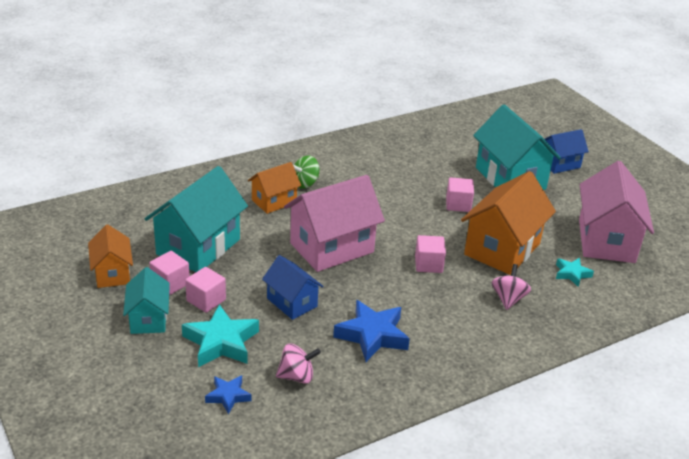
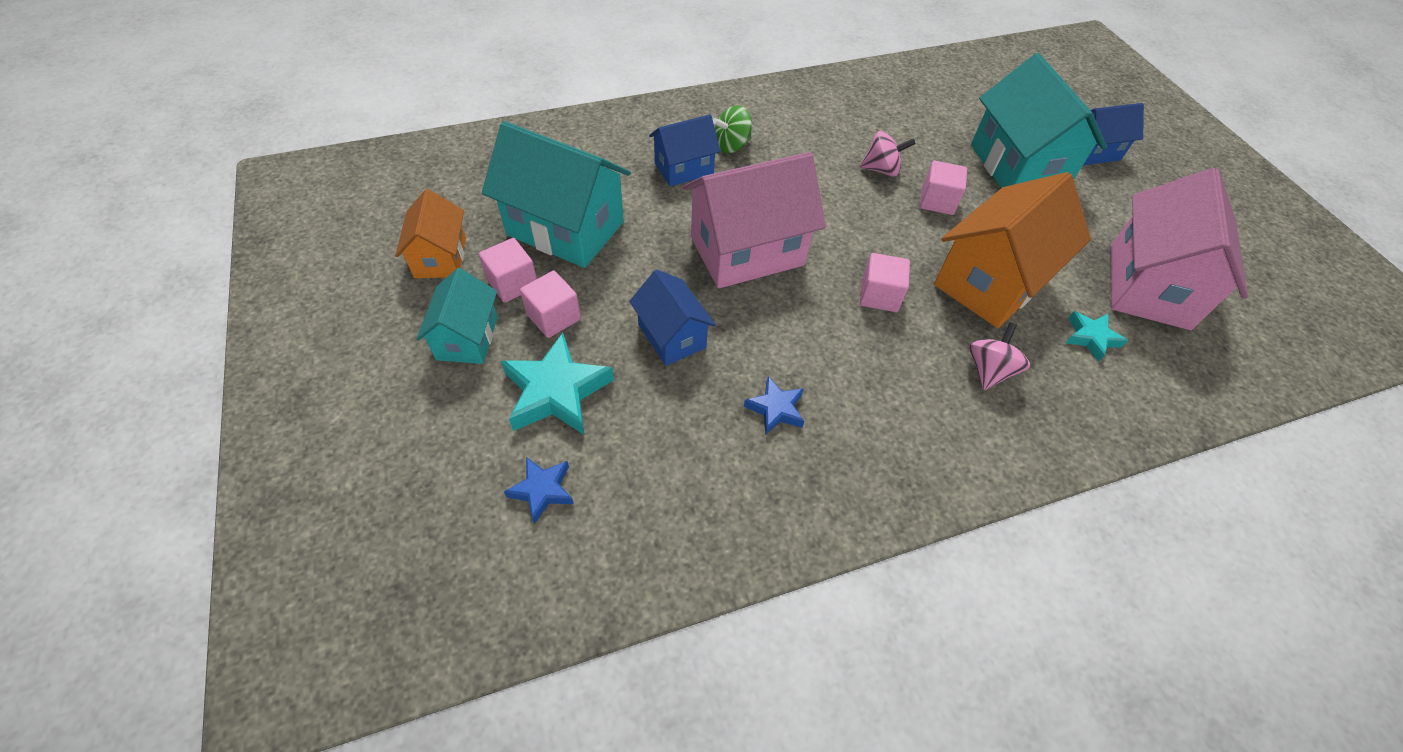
camera: 10 degrees right, 20 degrees up
turquoise house [145,166,248,272] -> turquoise house turned 75 degrees clockwise [482,121,631,268]
orange house [248,162,301,214] -> blue house [649,114,721,186]
pink spinning top [276,344,321,384] -> pink spinning top moved to [860,131,916,177]
blue star [333,300,410,362] -> blue star [744,376,804,435], size x0.56

